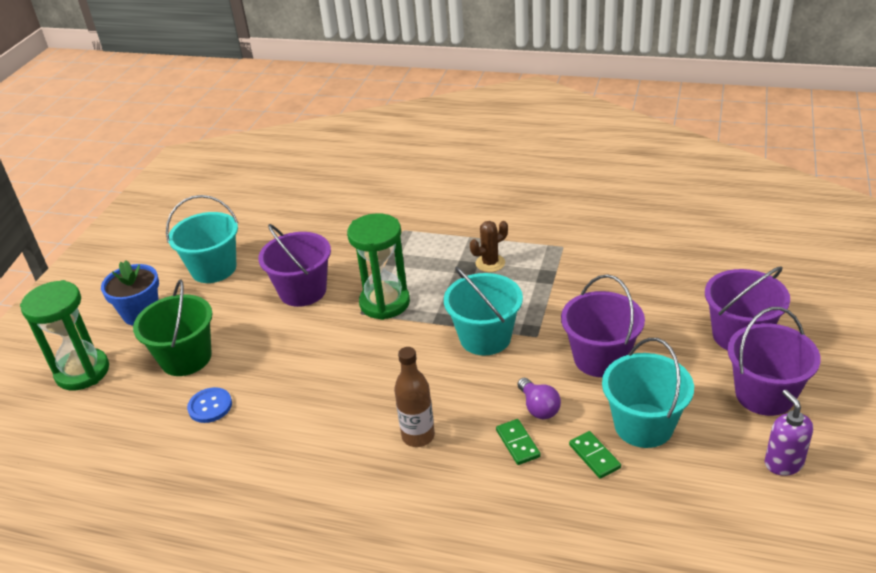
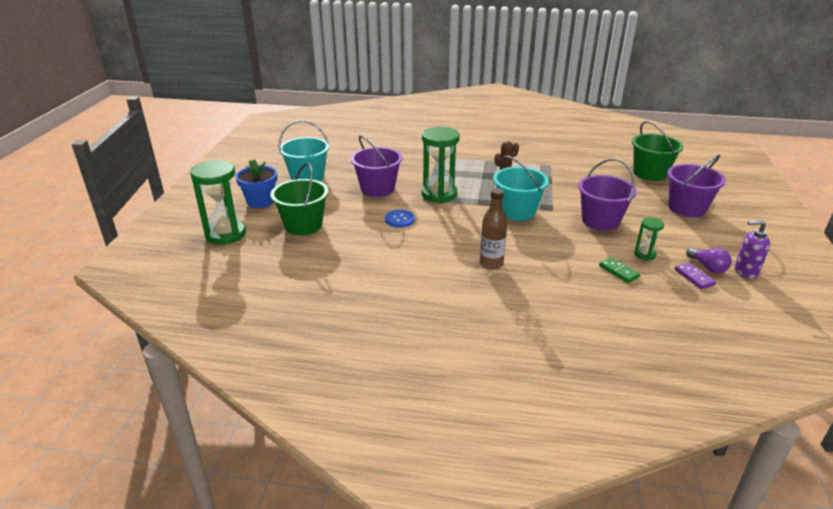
camera: 10 degrees left, 5 degrees down
blue button [187,387,232,423] -> blue button moved to [385,210,415,228]
green domino [496,419,541,465] -> none
purple light bulb [518,378,561,419] -> purple light bulb moved to [686,248,732,273]
turquoise bucket [602,338,694,448] -> green hourglass [634,217,664,261]
purple bucket [728,307,821,416] -> none
purple soap dispenser [764,390,813,476] -> purple soap dispenser turned 60 degrees counterclockwise [735,220,770,279]
none -> green bucket [632,121,684,181]
none -> purple domino [675,262,716,289]

